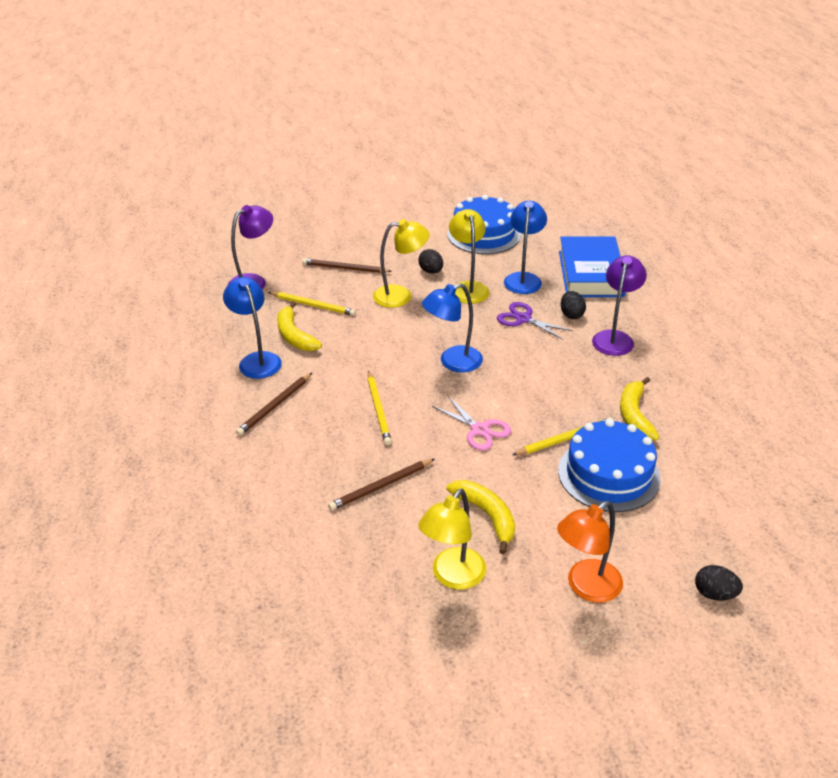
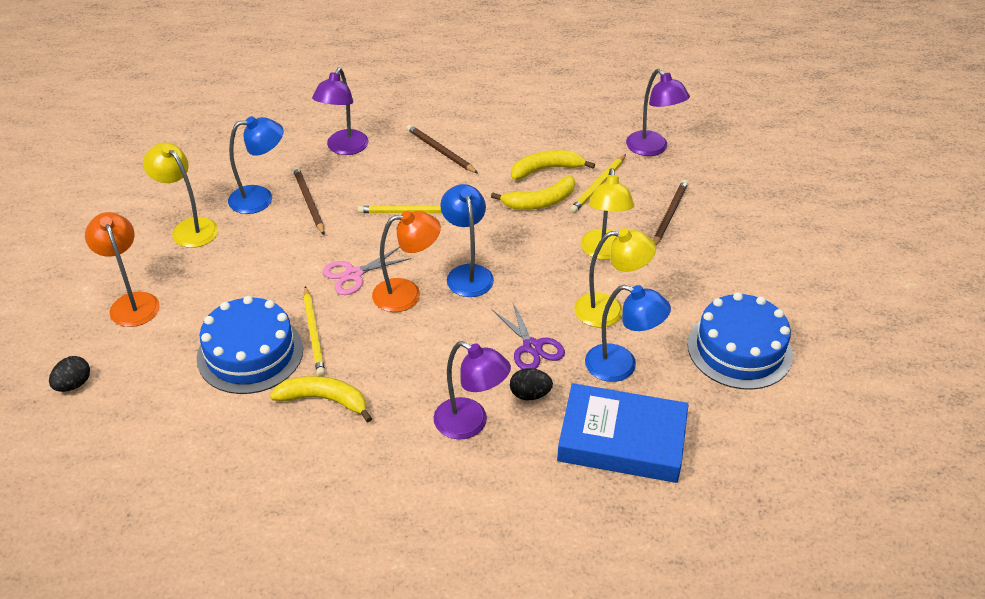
camera: 100 degrees right, 5 degrees up
blue lamp [223,277,282,379] -> blue lamp moved to [228,116,284,214]
black egg [418,249,443,274] -> none
yellow banana [446,480,515,554] -> yellow banana moved to [491,176,575,210]
purple scissors [497,302,573,340] -> purple scissors turned 105 degrees clockwise [492,303,565,369]
none -> purple lamp [312,67,369,155]
none -> orange lamp [372,211,441,312]

